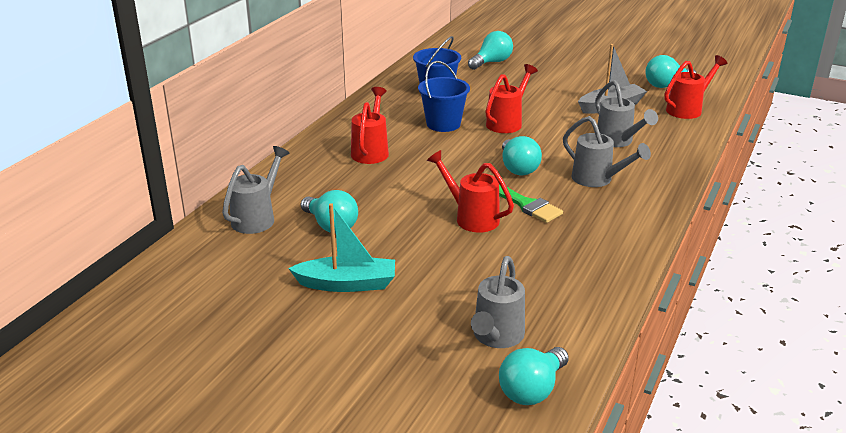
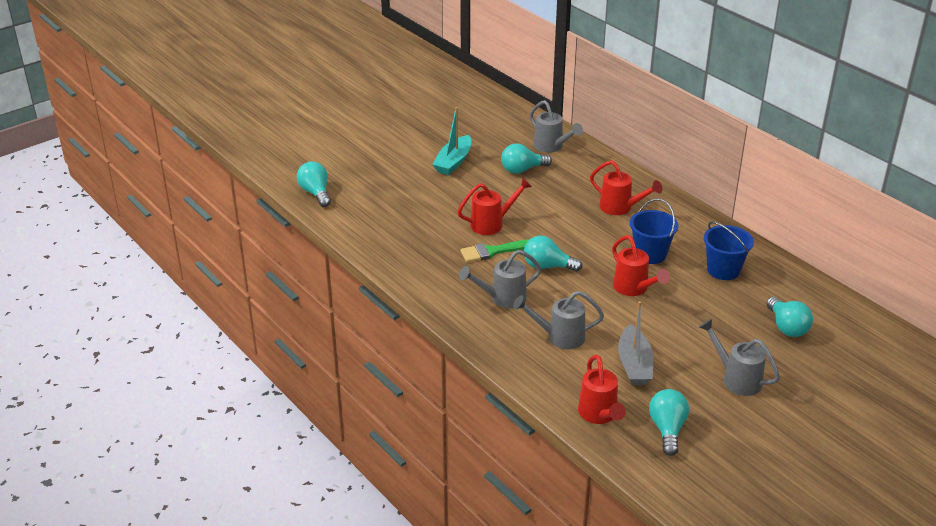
camera: 115 degrees right, 5 degrees up
grey watering can [471,256,525,348] -> grey watering can moved to [699,319,780,396]

